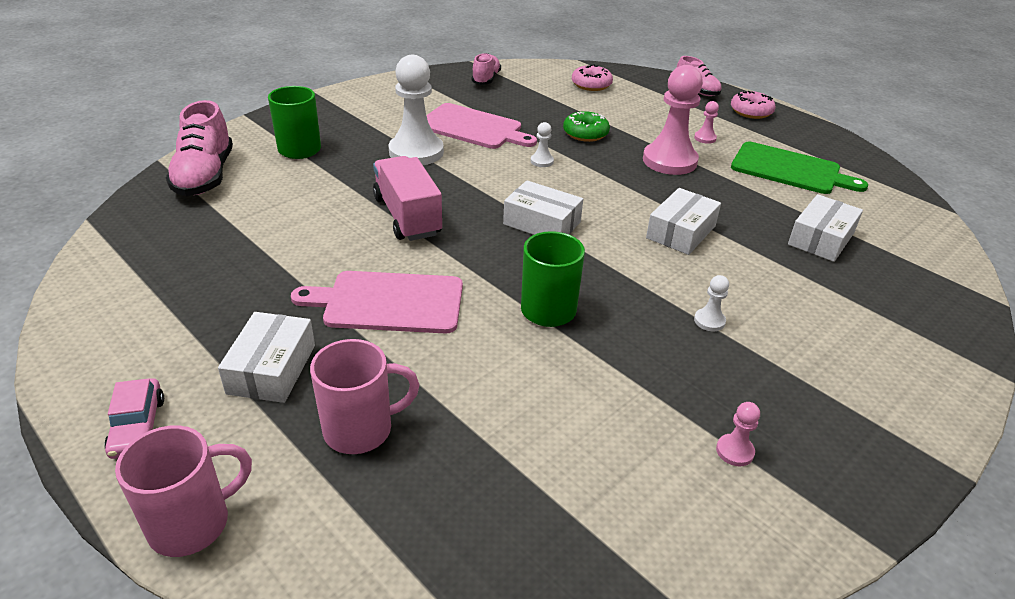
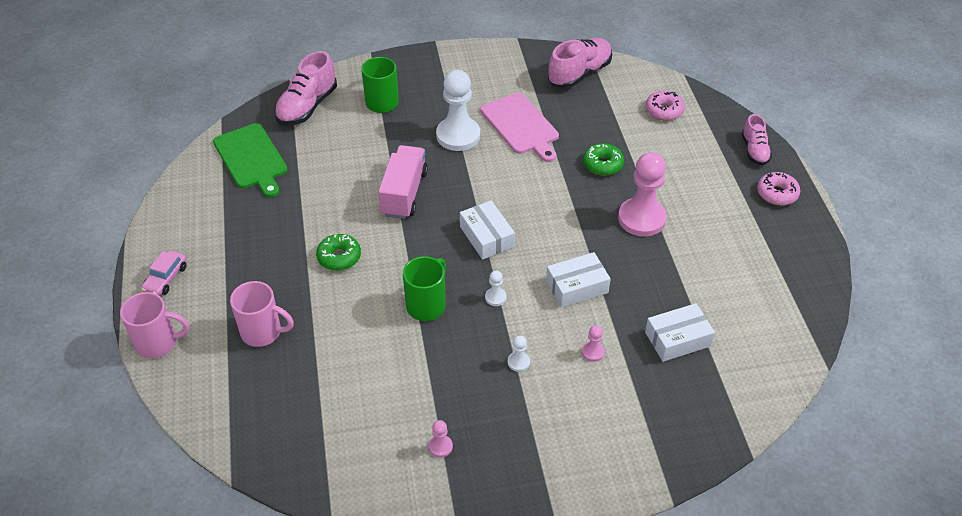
camera: 35 degrees right, 10 degrees up
white box [218,312,315,403] -> none
pink cutting board [291,271,463,333] -> green donut [316,234,361,271]
pink shoe [472,53,501,85] -> pink shoe [548,38,612,88], size x1.64
white pawn [531,122,554,167] -> white pawn moved to [485,270,507,306]
pink pawn [694,101,719,144] -> pink pawn moved to [582,325,605,362]
green cutting board [731,142,868,194] -> green cutting board moved to [213,123,288,197]

